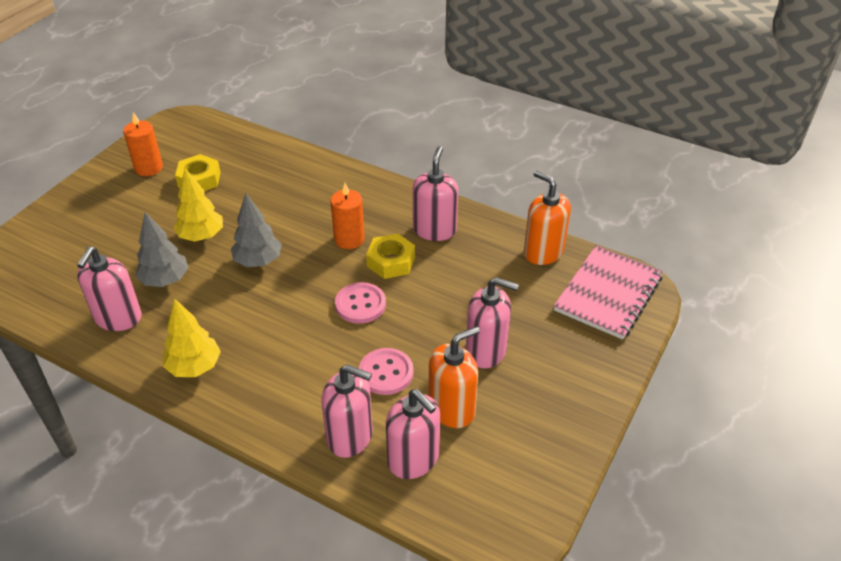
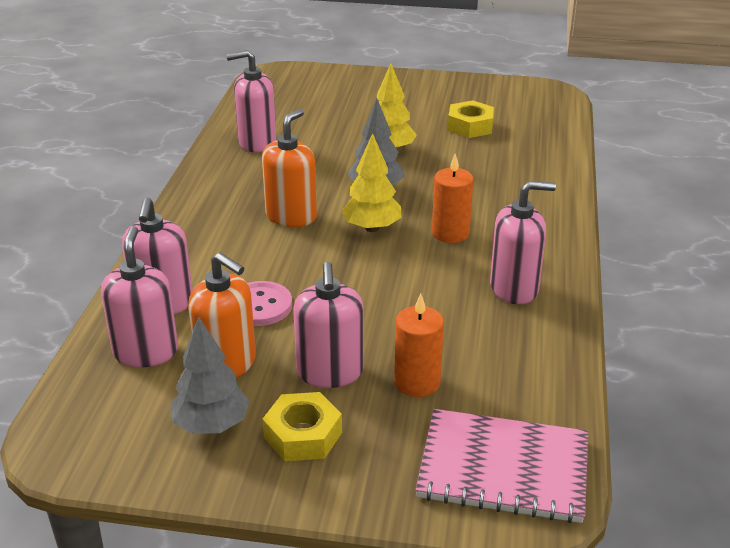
camera: 70 degrees right, 10 degrees down
orange candle [123,112,163,176] -> orange candle moved to [394,294,444,397]
grey tree [135,212,188,287] -> grey tree moved to [171,316,250,434]
yellow tree [163,299,221,377] -> yellow tree moved to [341,133,401,232]
pink button [335,282,386,324] -> none
yellow nut [366,233,415,279] -> yellow nut moved to [262,392,342,461]
pink soap dispenser [386,389,440,479] -> pink soap dispenser turned 150 degrees clockwise [101,226,178,367]
orange soap dispenser [524,170,571,265] -> orange soap dispenser moved to [262,109,317,227]

